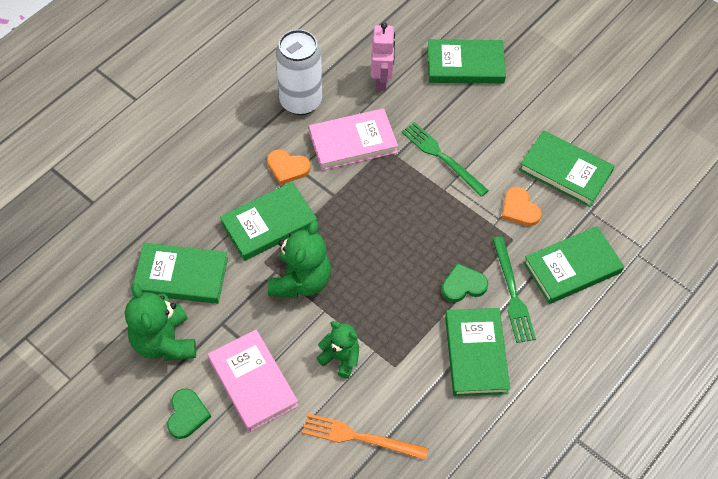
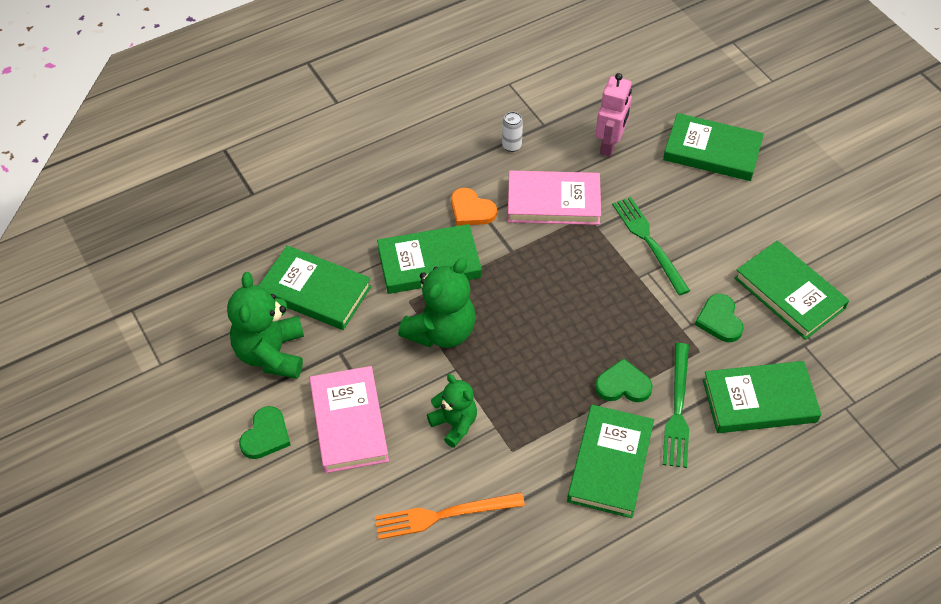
camera: 20 degrees right, 5 degrees down
white can [276,29,322,115] -> white can [502,112,523,152], size x0.40
orange fork [302,413,428,460] -> orange fork turned 45 degrees counterclockwise [375,492,525,540]
orange heart [502,187,542,226] -> green heart [695,294,744,342]

